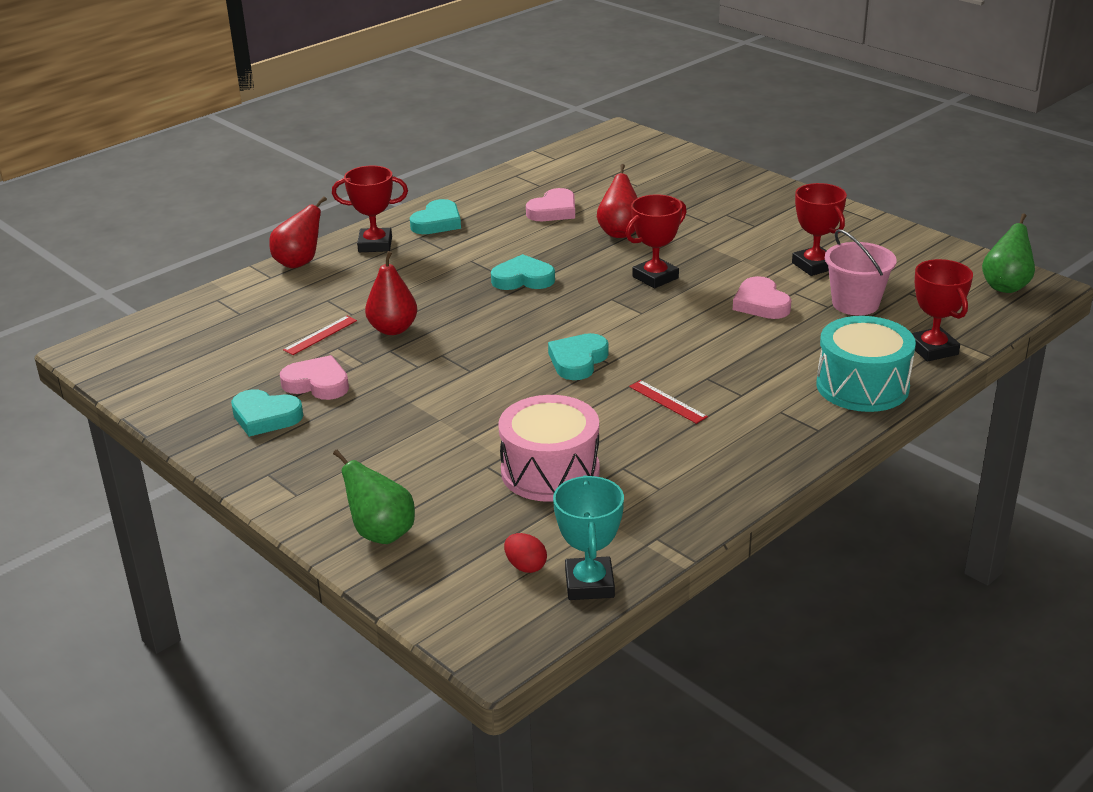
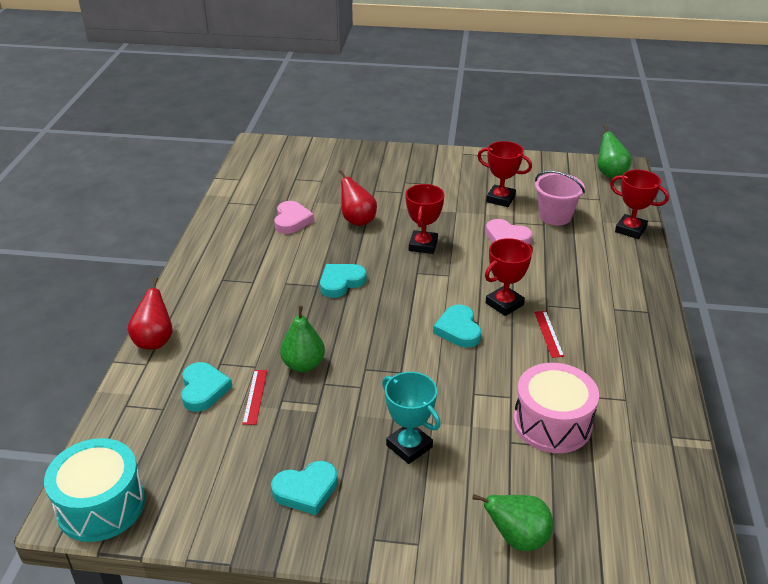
camera: 40 degrees left, 5 degrees up
pink heart [280,355,349,400] -> none
red trophy [332,166,408,252] -> red trophy moved to [485,238,533,316]
red pear [365,251,417,335] -> green pear [280,305,325,372]
turquoise heart [410,199,461,234] -> turquoise heart moved to [181,362,232,412]
red egg [504,533,547,573] -> none
turquoise trophy [553,476,624,600] -> turquoise trophy moved to [382,372,441,464]
red ruler [629,380,708,424] -> red ruler turned 75 degrees clockwise [534,311,564,358]
turquoise drum [816,316,916,412] -> turquoise drum moved to [44,438,145,542]

